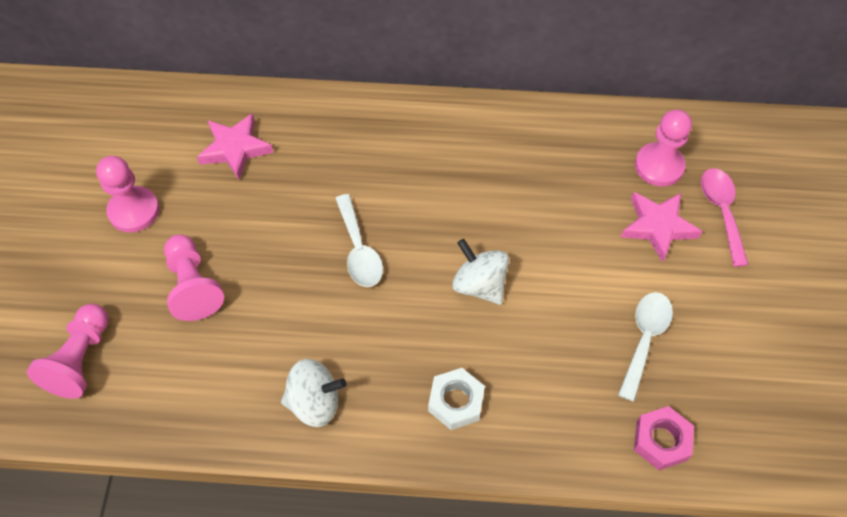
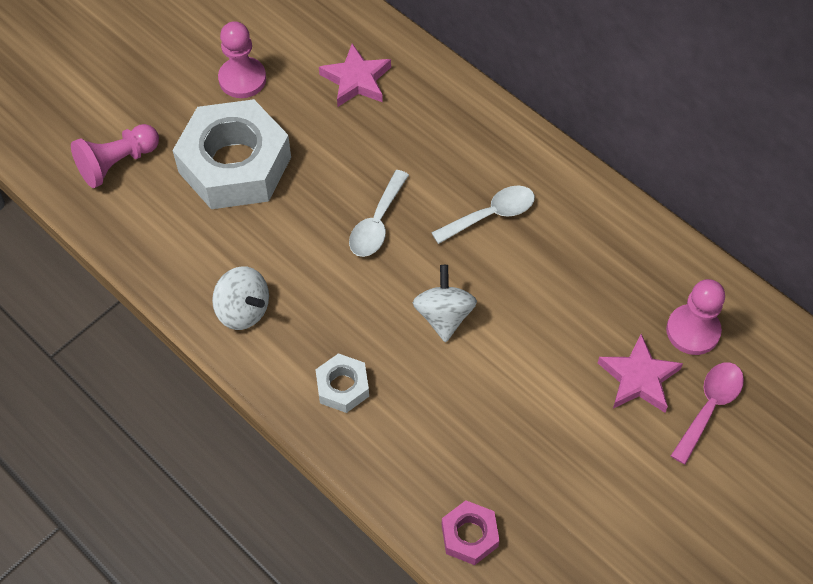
camera: 40 degrees right, 0 degrees up
pink pawn [164,234,224,321] -> white nut [172,99,291,209]
white spoon [618,292,673,402] -> white spoon moved to [431,186,535,244]

